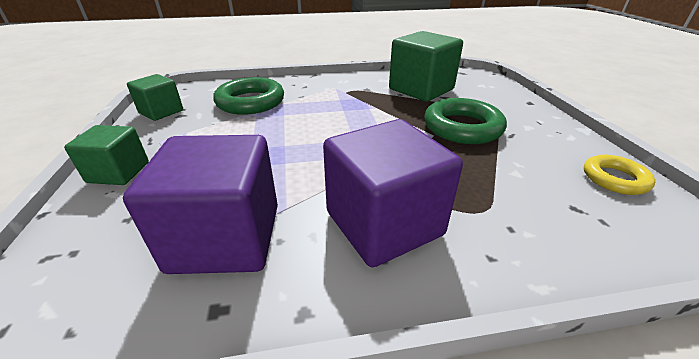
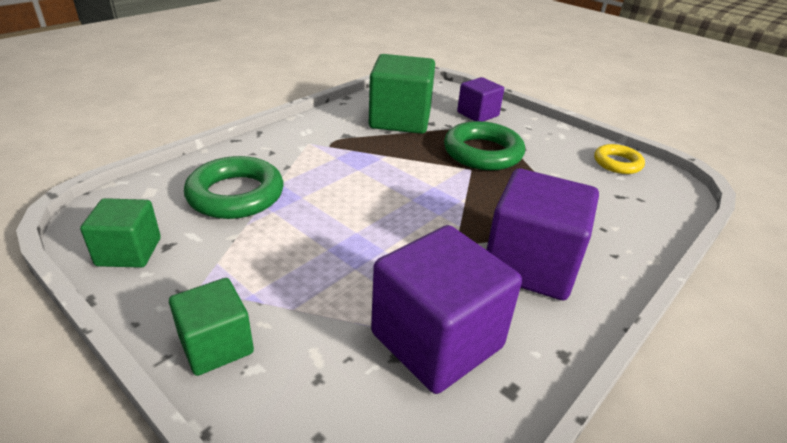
camera: 40 degrees left, 0 degrees up
none -> purple cube [457,77,504,121]

